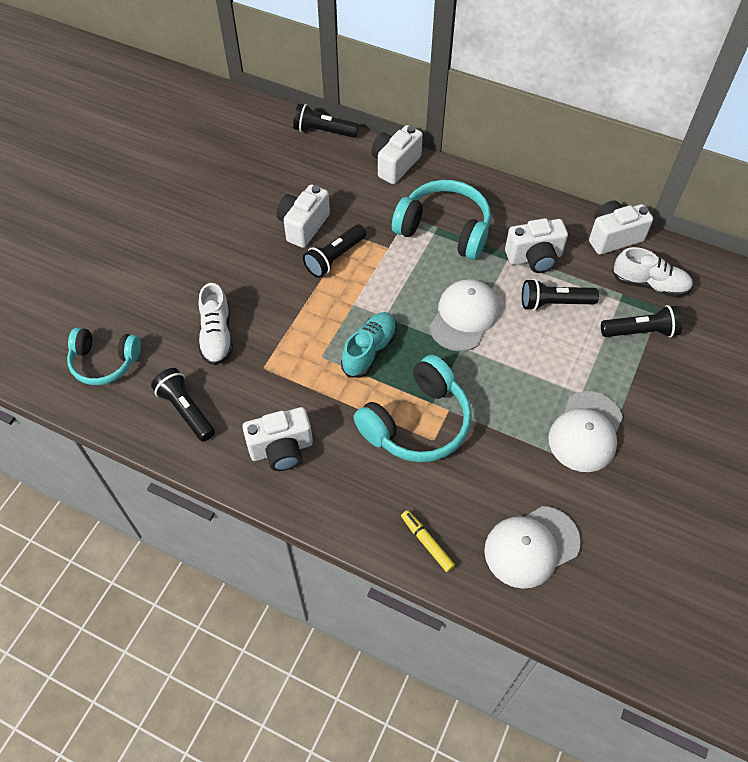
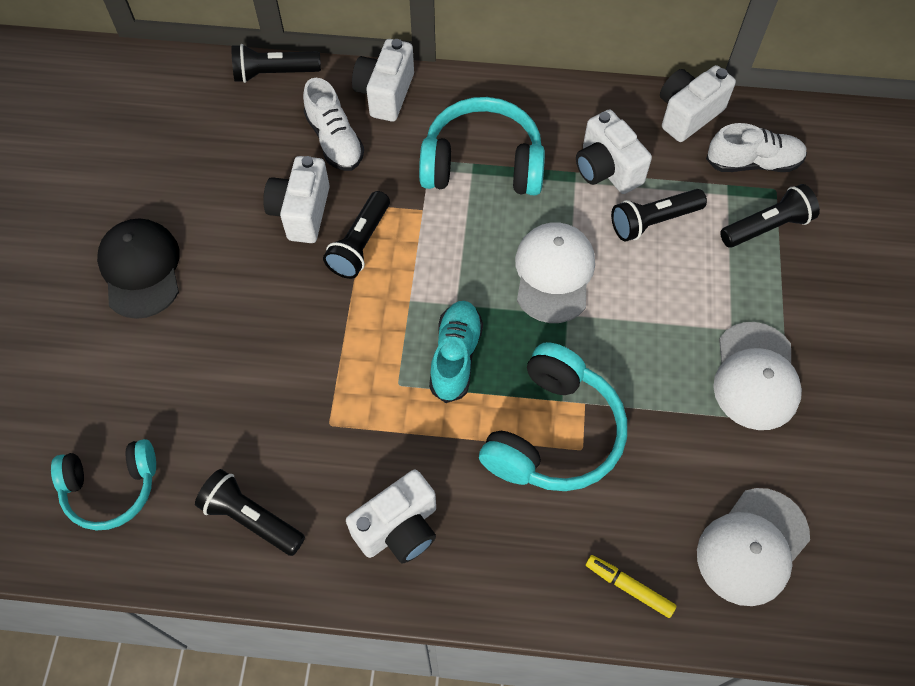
camera: 20 degrees left, 5 degrees up
white shoe [198,283,233,365] -> white shoe moved to [303,78,364,171]
white camera [505,218,568,273] -> white camera turned 90 degrees clockwise [576,109,652,194]
none -> black cap [97,218,180,319]

